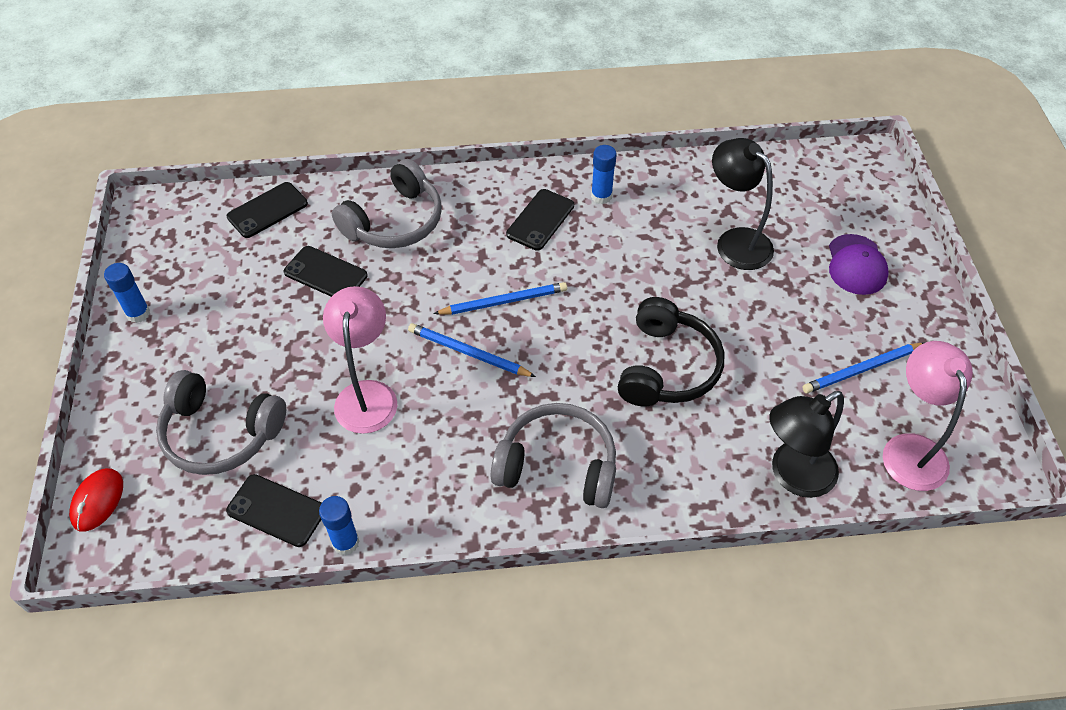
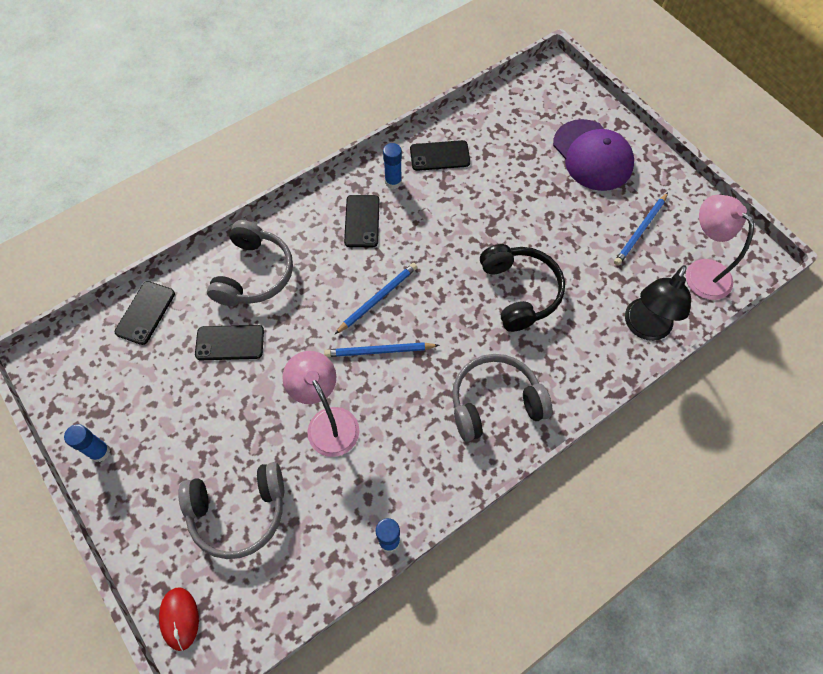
camera: 30 degrees left, 10 degrees up
black phone [226,474,321,547] -> black phone moved to [410,140,470,171]
black lamp [712,138,774,270] -> none
purple cap [829,234,889,295] -> purple cap [553,119,634,191], size x1.56

